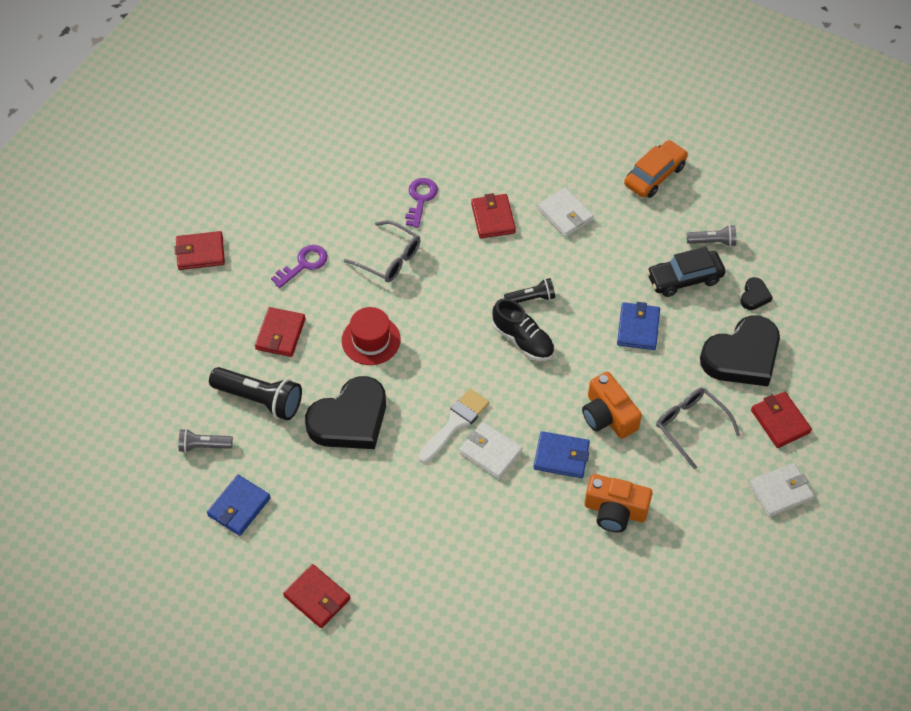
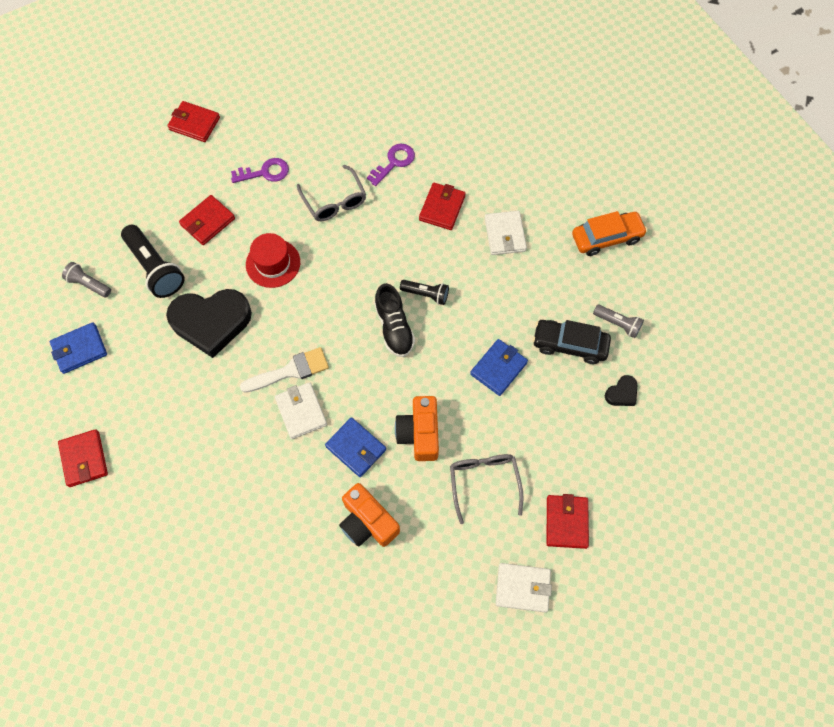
camera: 30 degrees right, 10 degrees up
black heart [700,315,780,386] -> none

